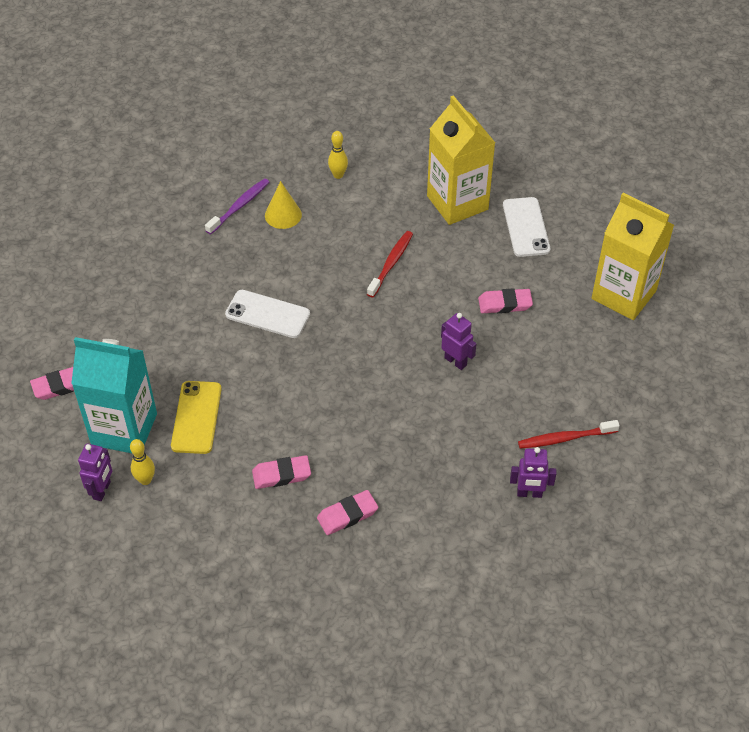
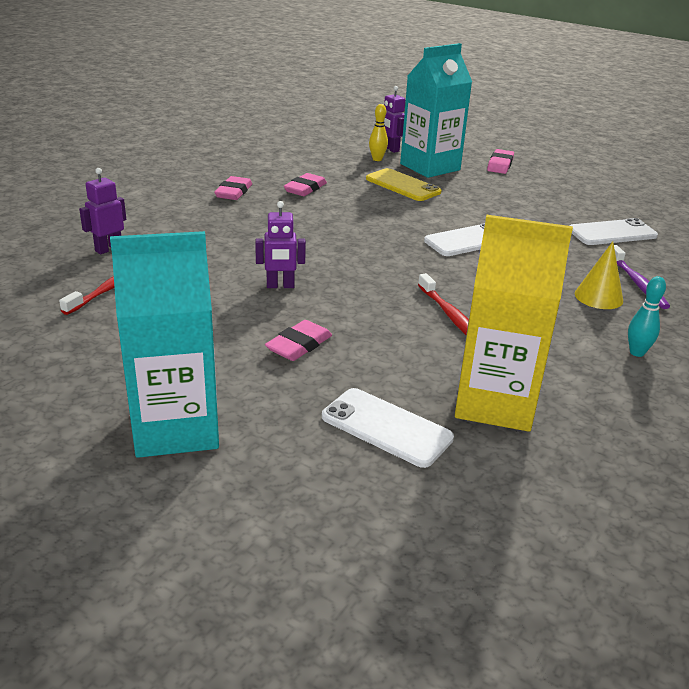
camera: 130 degrees right, 20 degrees down
yellow bowling pin [328,131,348,179] -> turquoise bowling pin [628,276,666,357]
yellow carton [592,193,674,320] -> turquoise carton [110,231,219,458]
none -> white phone [570,218,658,245]

